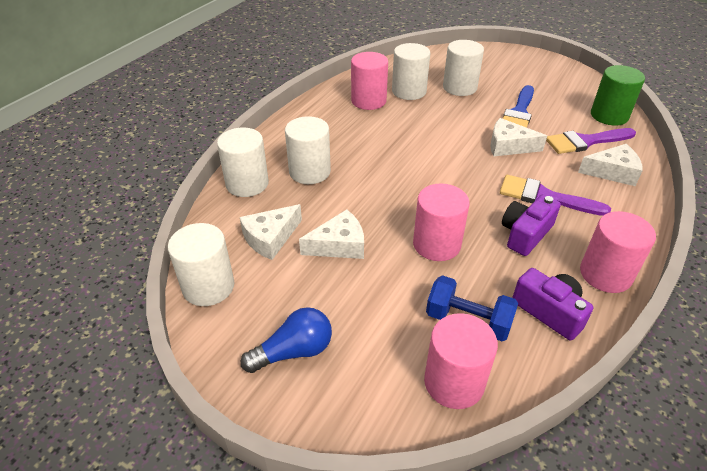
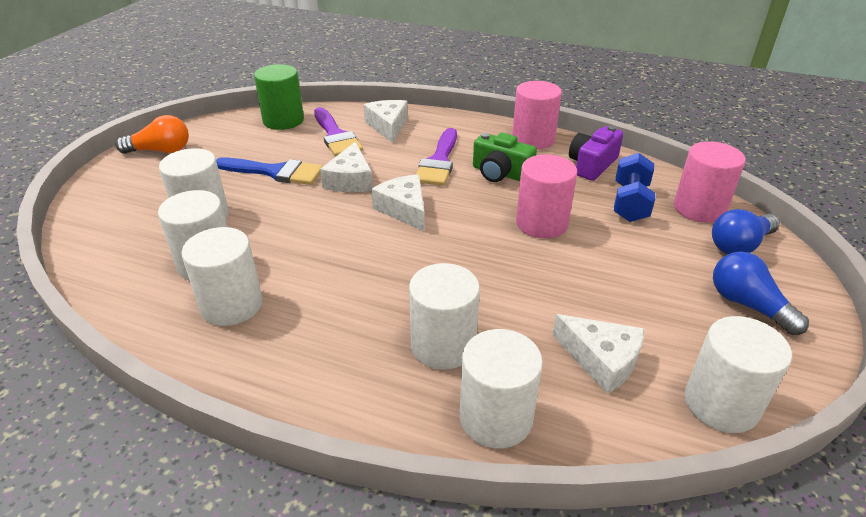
camera: 100 degrees left, 5 degrees down
white cheese [299,209,364,259] -> white cheese moved to [371,175,425,232]
pink cylinder [351,52,388,110] -> white cylinder [181,227,263,326]
purple camera [502,195,561,256] -> green camera [473,133,537,182]
none -> orange light bulb [116,115,189,154]
none -> blue light bulb [712,209,780,254]

